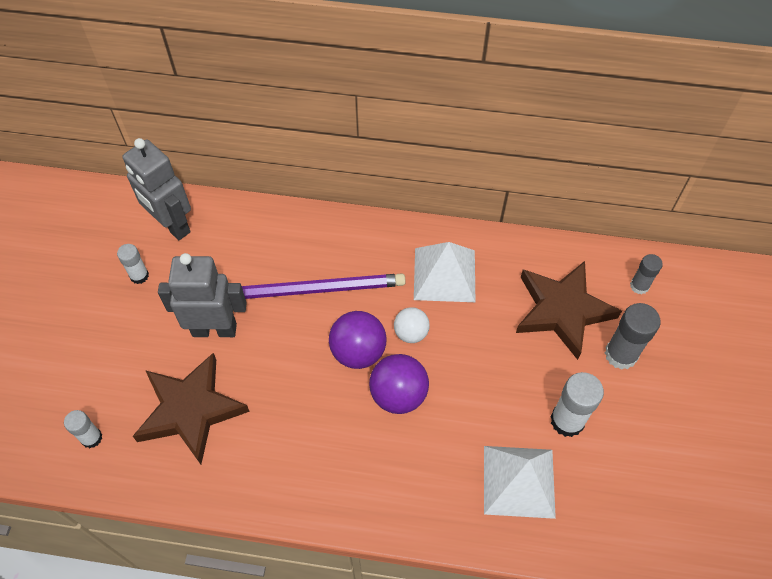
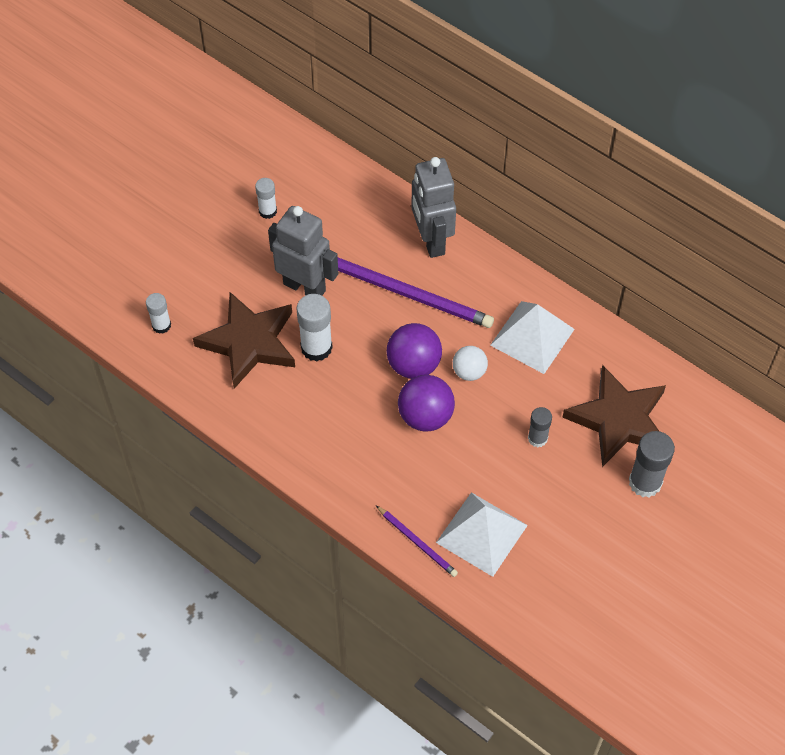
camera: 30 degrees right, 0 degrees up
grey robot [122,138,191,240] -> grey robot moved to [411,157,456,258]
white glue stick [551,372,604,437] -> white glue stick moved to [296,294,333,362]
grey glue stick [630,254,663,294] -> grey glue stick moved to [528,407,552,447]
none -> purple pencil [376,506,458,577]

